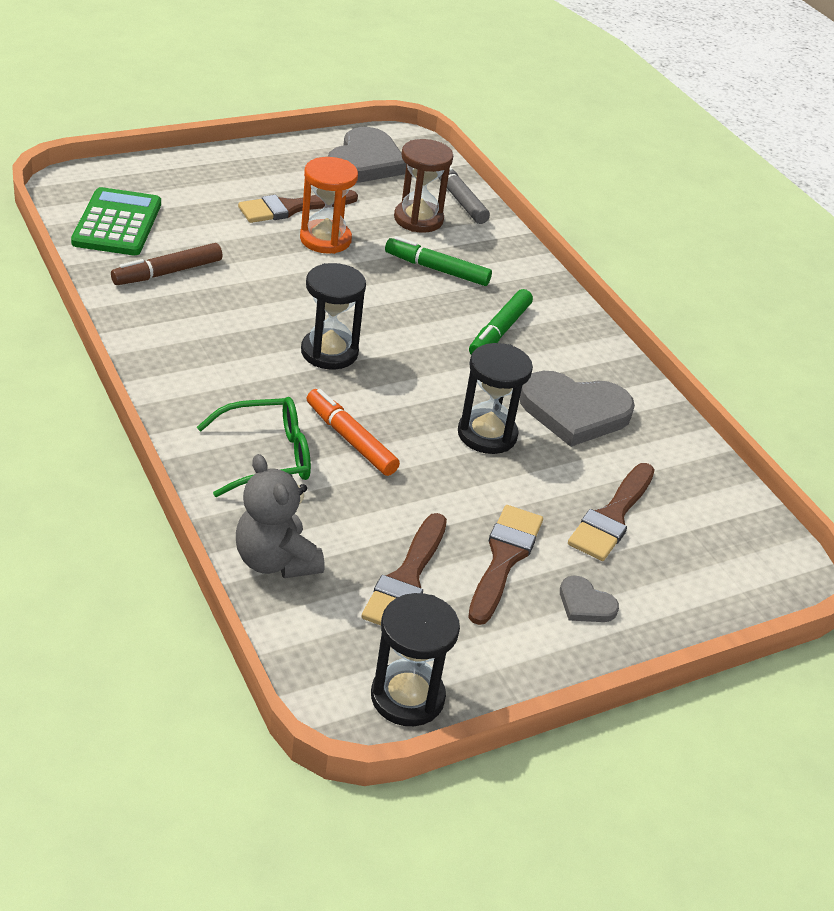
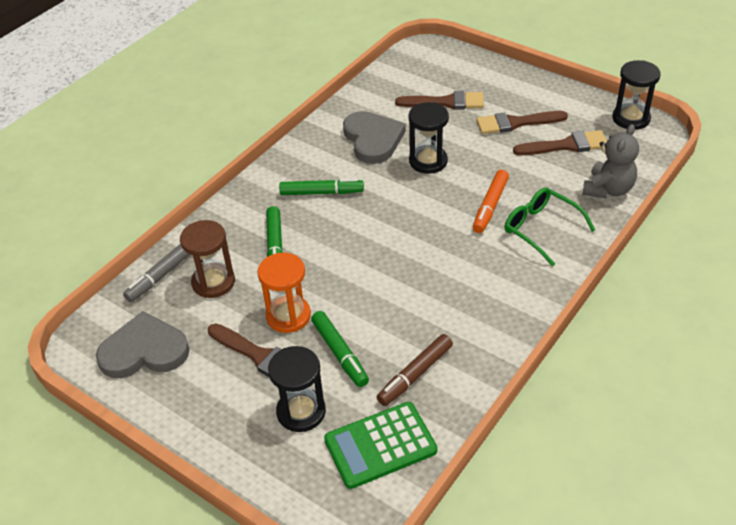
camera: 110 degrees left, 5 degrees up
brown marker [111,243,223,285] -> brown marker turned 105 degrees clockwise [377,334,453,406]
black hourglass [301,263,366,370] -> black hourglass moved to [268,346,326,432]
grey heart [560,576,619,622] -> none
none -> green marker [311,311,369,387]

